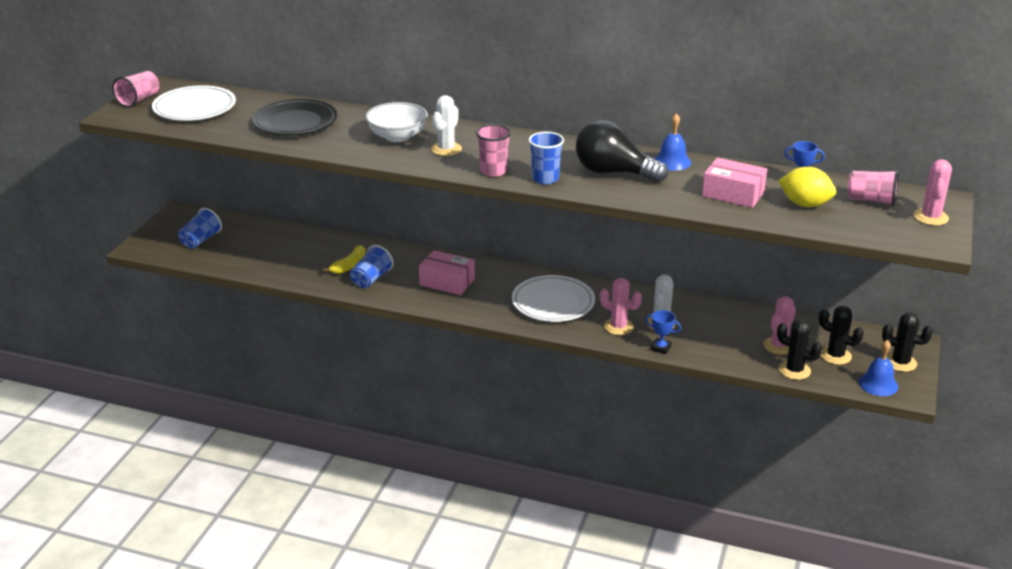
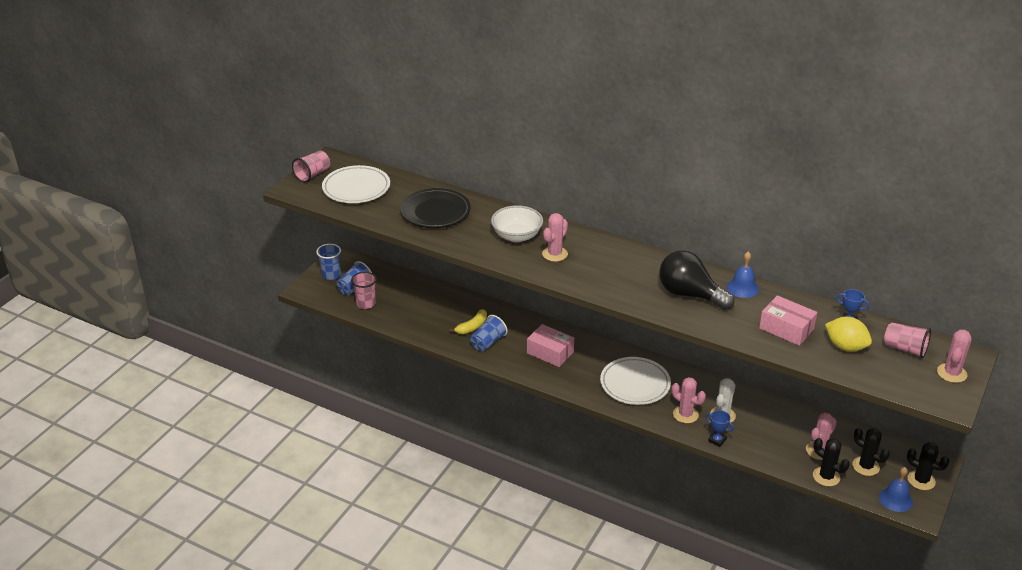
camera: 10 degrees right, 5 degrees up
white cactus [431,95,462,156] -> pink cactus [542,213,568,262]
pink cup [476,124,511,177] -> pink cup moved to [351,272,377,309]
blue cup [528,132,564,184] -> blue cup moved to [316,244,341,280]

